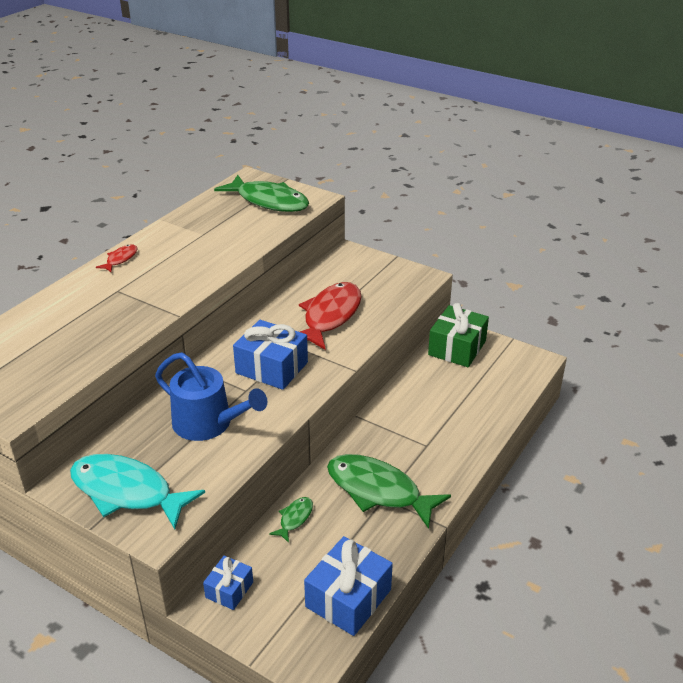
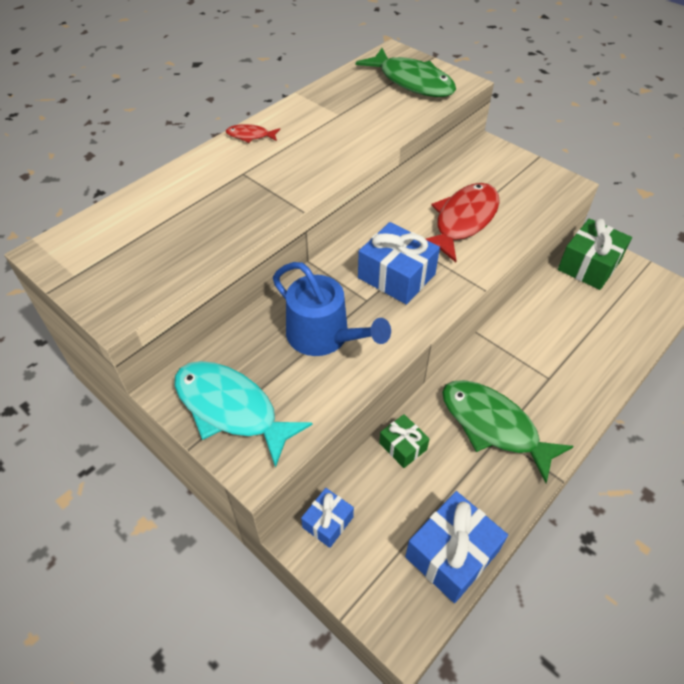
camera: 10 degrees right, 15 degrees up
red fish [96,244,138,272] -> red fish turned 120 degrees counterclockwise [226,124,280,143]
green fish [269,497,313,543] -> green gift [379,414,430,468]

